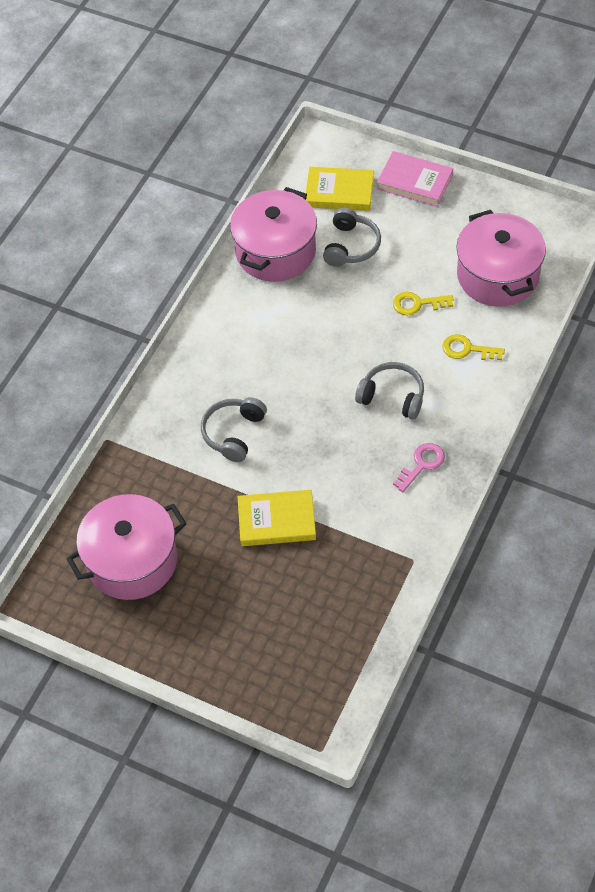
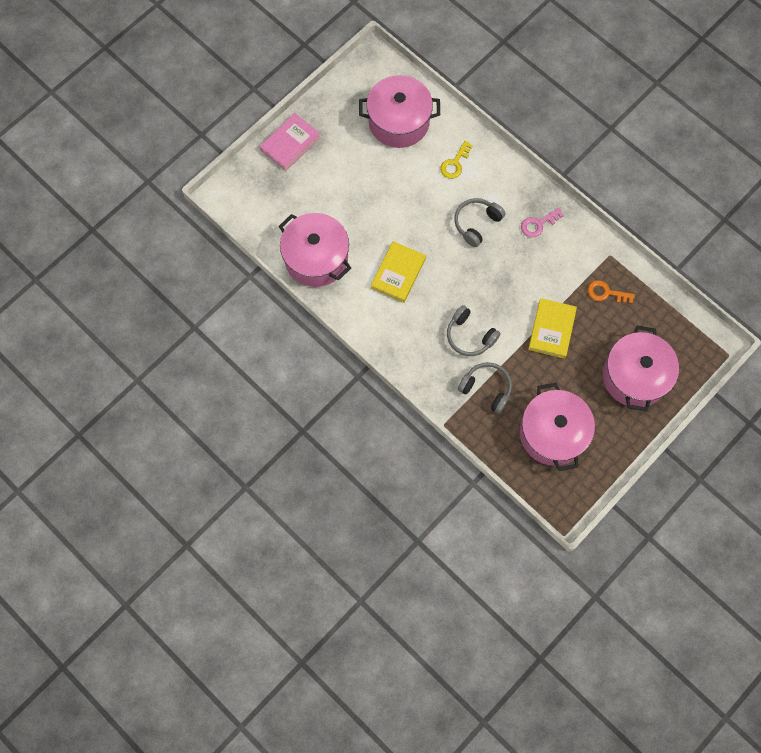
camera: 75 degrees left, 15 degrees up
yellow book [306,167,374,211] -> yellow book moved to [371,241,426,303]
grey headphones [323,207,381,267] -> grey headphones moved to [458,362,512,414]
yellow key [393,292,454,315] -> none
pink key [393,443,445,492] -> pink key turned 90 degrees counterclockwise [521,208,564,237]
none -> orange key [588,280,635,304]
none -> pink pot [603,326,679,411]

